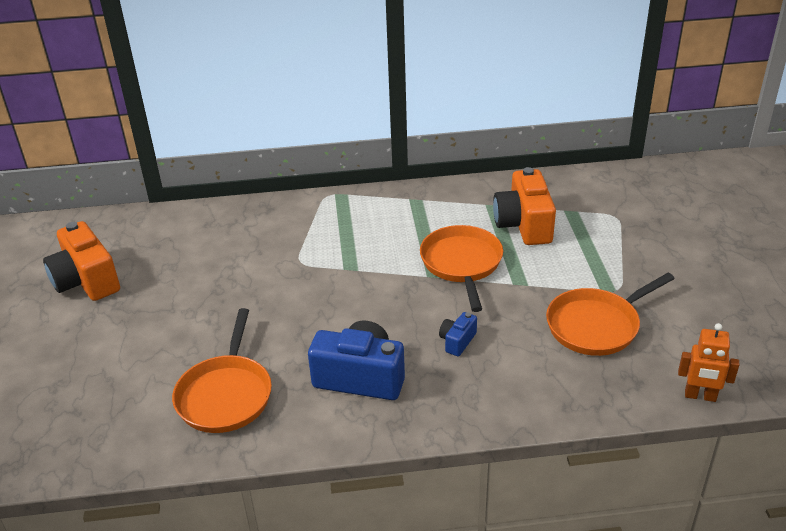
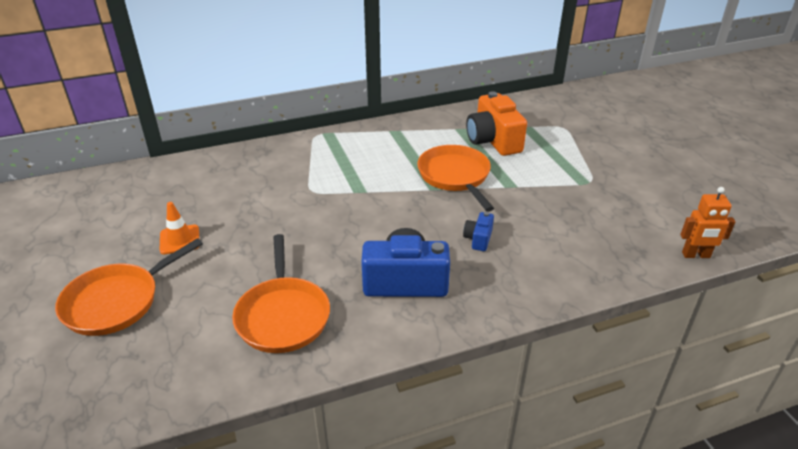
camera: 15 degrees left, 0 degrees up
orange camera [43,221,120,301] -> none
orange pan [546,273,675,356] -> orange pan moved to [55,238,203,336]
none -> orange traffic cone [160,202,199,254]

